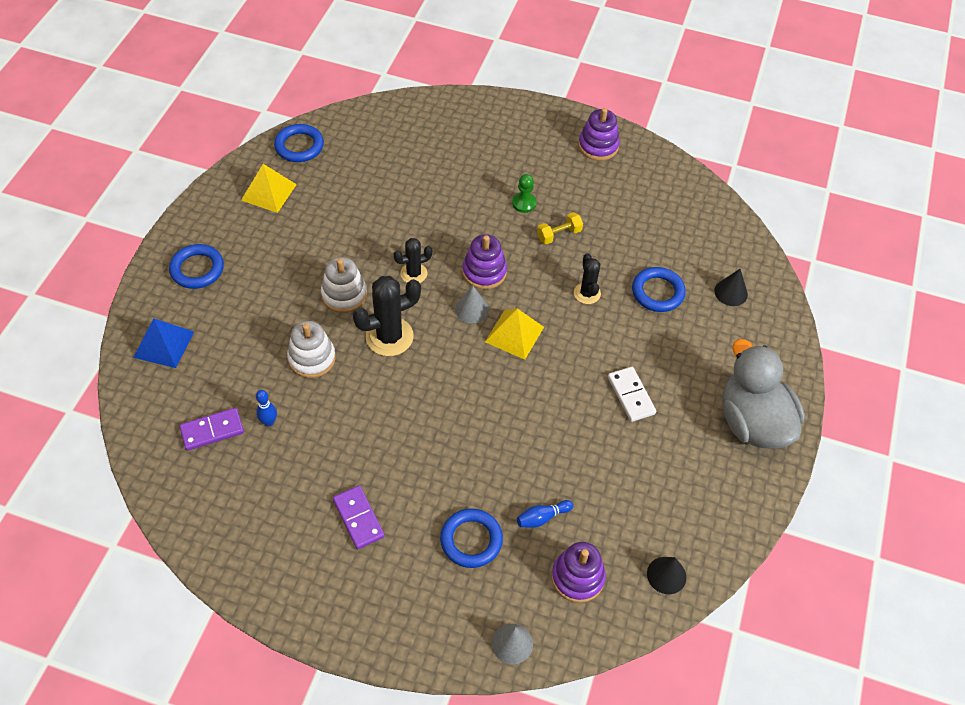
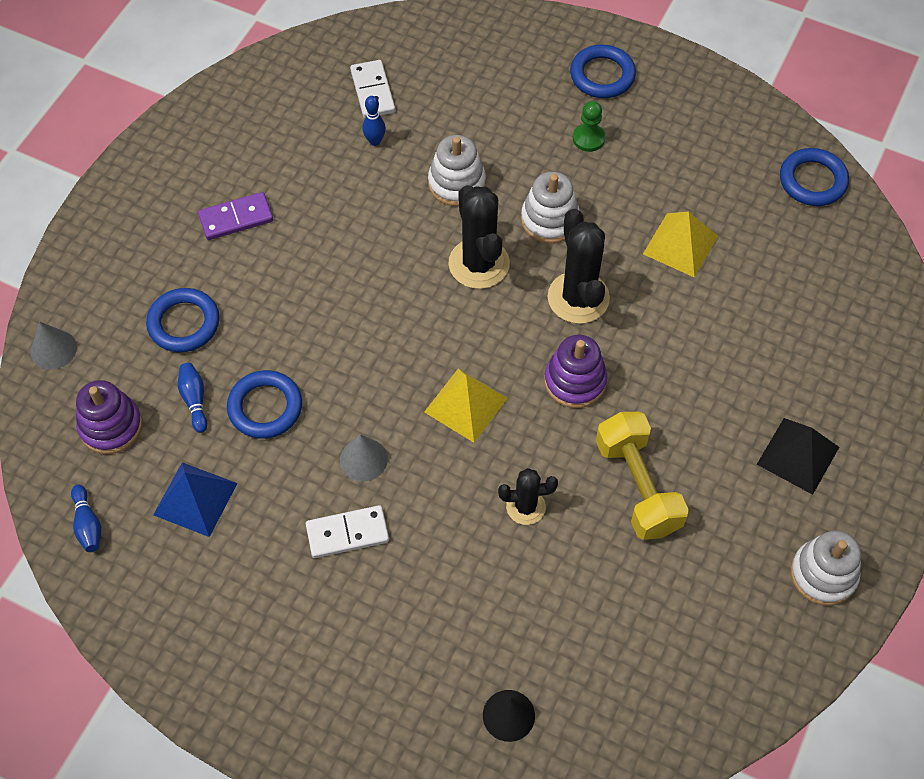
camera: 100 degrees right, 5 degrees up
blue pyramid [133,318,194,368] -> blue pyramid moved to [153,462,238,537]
purple domino [179,408,244,451] -> white domino [350,60,395,118]
yellow pyramid [241,164,297,213] -> yellow pyramid moved to [643,211,718,278]
black cactus [394,238,432,283] -> black cactus [548,209,610,324], size x1.70
grey cone [455,286,489,323] -> grey cone moved to [340,434,388,481]
green pawn [512,174,537,213] -> green pawn moved to [573,101,605,152]
yellow dumbbell [537,212,583,244] -> yellow dumbbell [596,412,689,540], size x1.86
purple stacking toy [578,108,620,161] -> white stacking toy [790,531,861,606]
blue ring [632,267,686,312] -> blue ring moved to [227,370,302,439]
black cone [647,557,686,594] -> blue bowling pin [71,484,101,552]
grey duck [723,339,805,449] -> none
none -> black pyramid [757,418,839,495]

